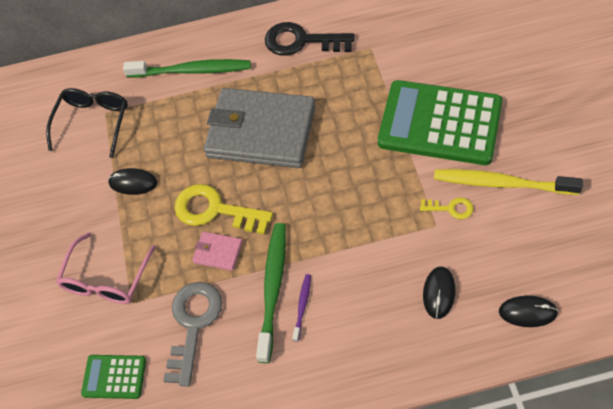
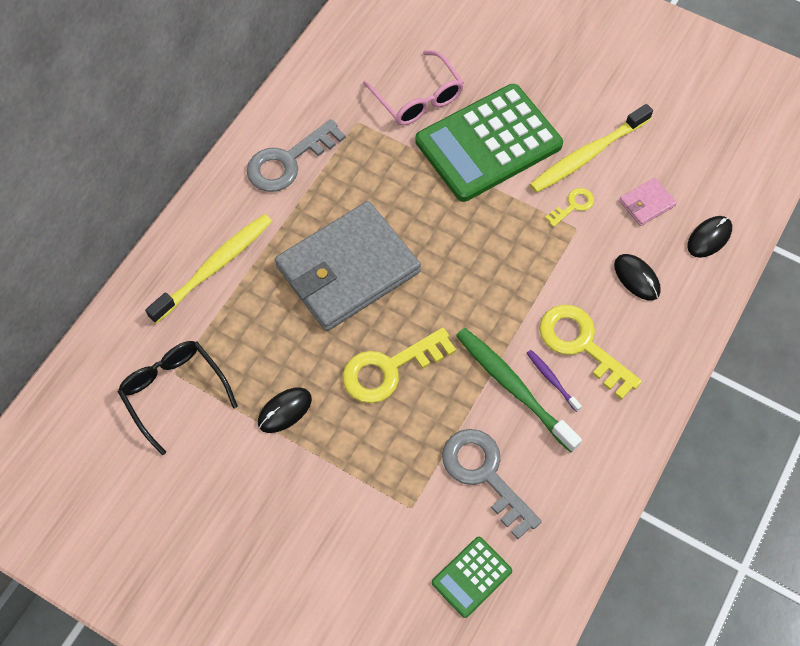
camera: 55 degrees left, 5 degrees up
pink glasses [56,232,156,304] -> pink glasses moved to [363,50,464,125]
green toothbrush [123,59,251,77] -> yellow toothbrush [145,214,272,324]
pink wallet [192,232,243,271] -> pink wallet moved to [619,178,677,226]
black key [265,22,355,56] -> grey key [247,119,346,192]
none -> yellow key [539,305,642,400]

